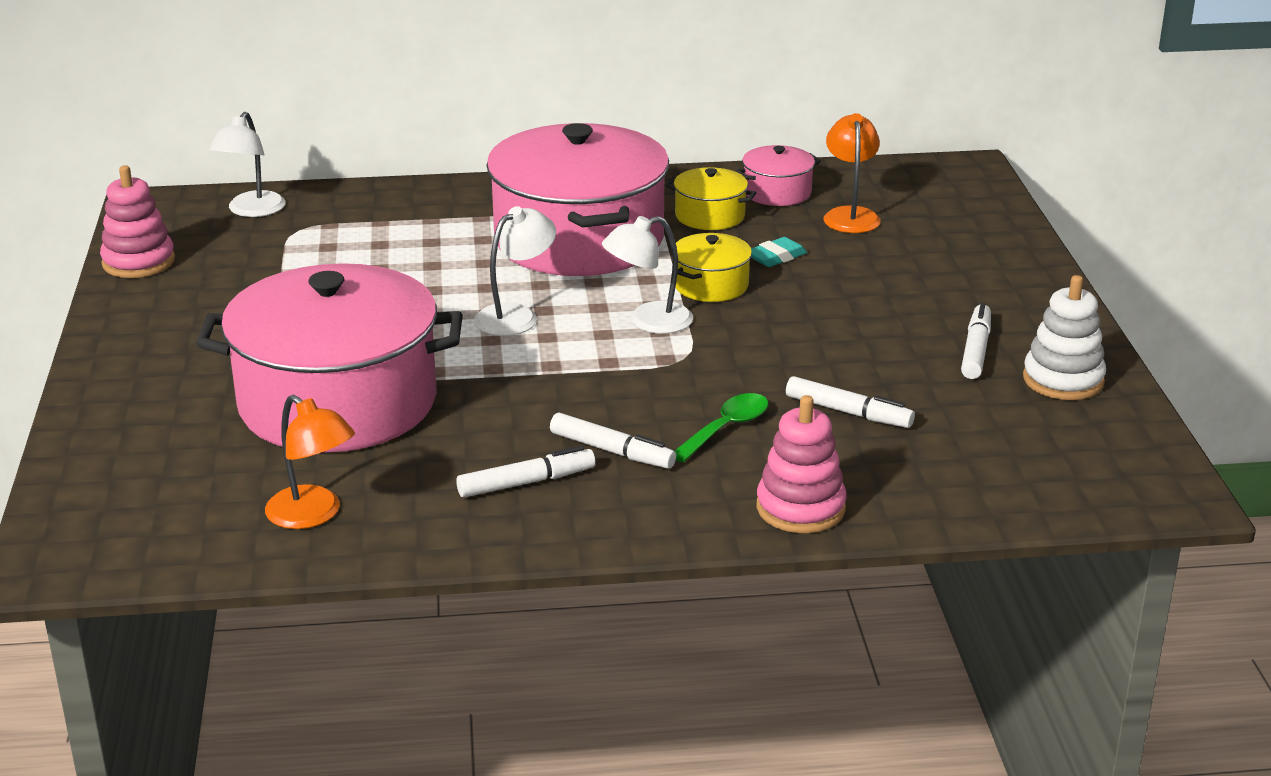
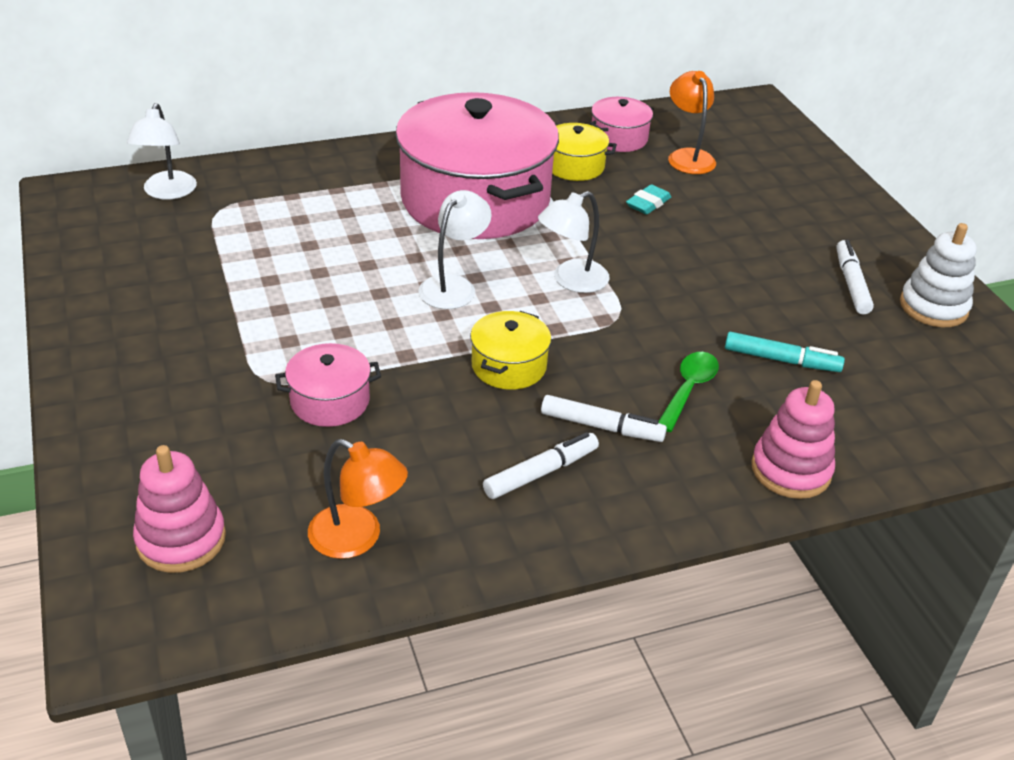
camera: 15 degrees left, 10 degrees up
pink stacking toy [100,165,175,278] -> pink stacking toy moved to [133,445,226,573]
pink pot [196,263,463,452] -> pink pot [275,343,381,427], size x0.42
yellow pot [675,233,752,302] -> yellow pot moved to [470,311,551,390]
white marker [786,376,915,428] -> turquoise marker [725,332,845,372]

